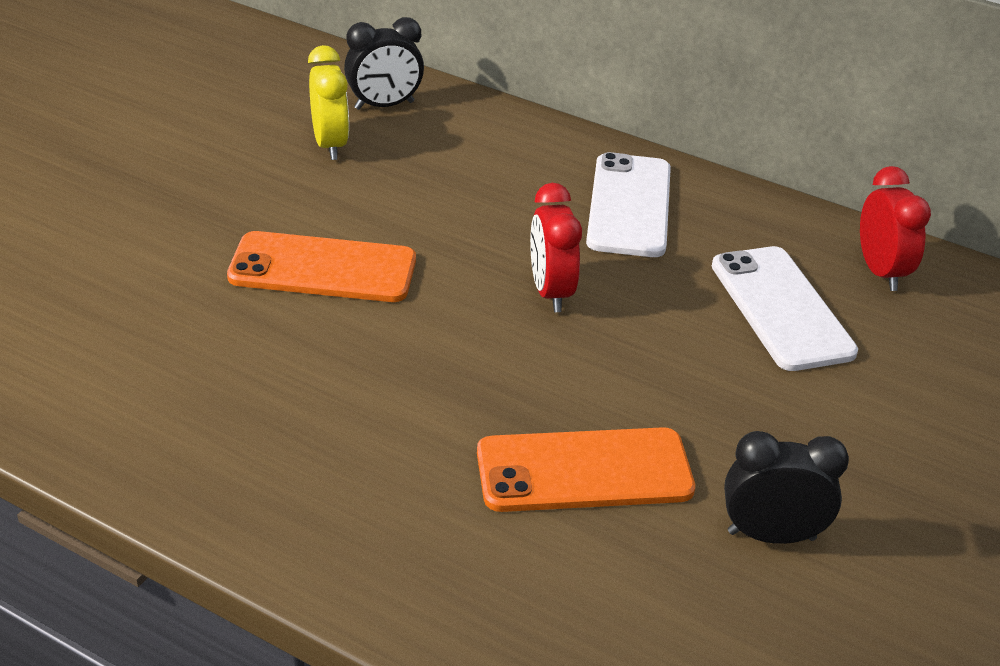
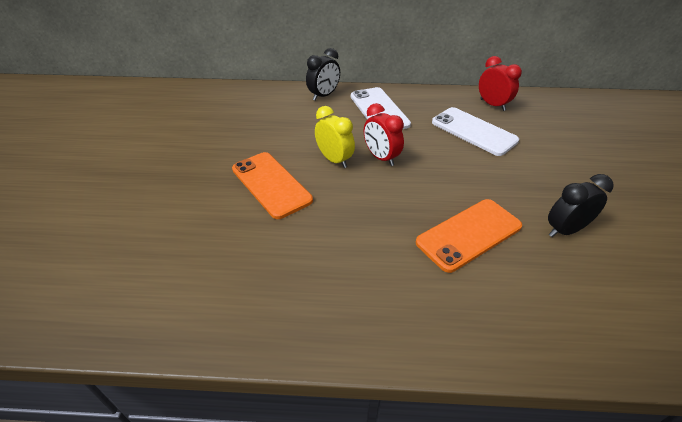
camera: 25 degrees left, 5 degrees up
orange phone [227,231,416,302] -> orange phone turned 75 degrees clockwise [232,152,313,219]
yellow clock [308,45,349,160] -> yellow clock moved to [315,106,355,168]
black clock [344,17,424,110] -> black clock moved to [306,48,340,101]

